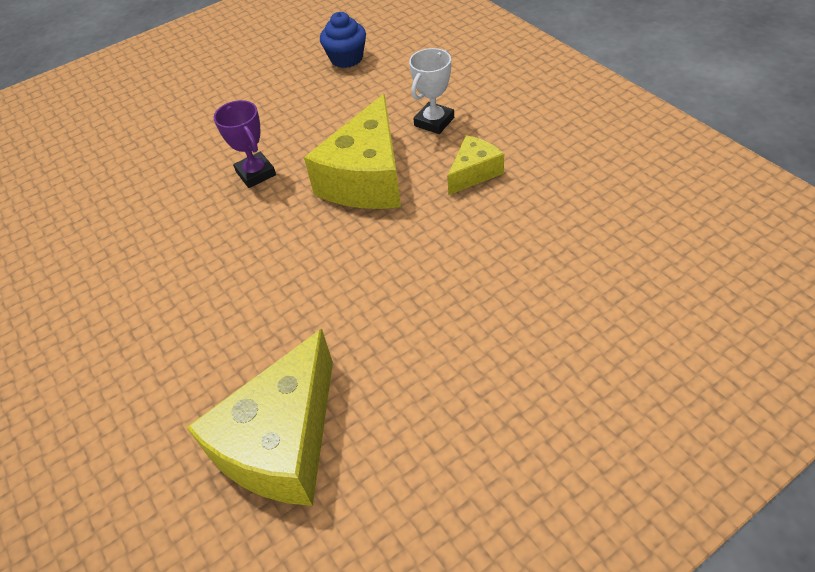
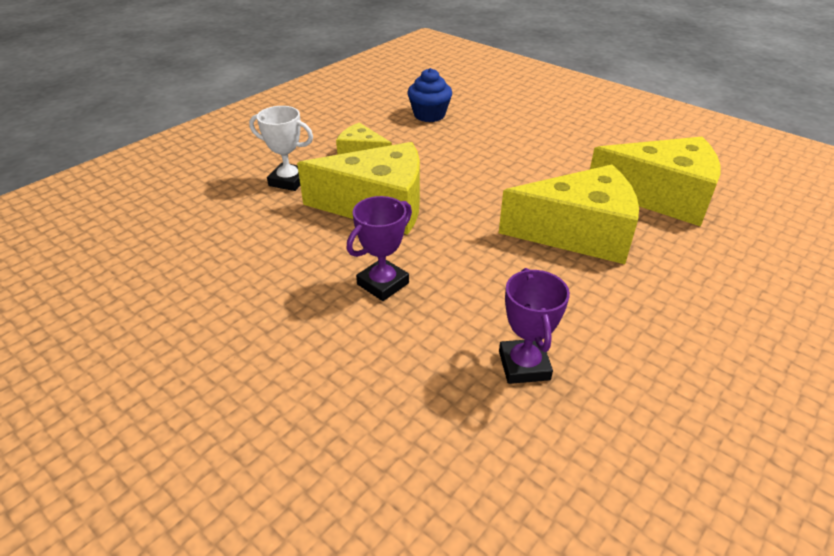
camera: 110 degrees left, 10 degrees down
blue cupcake [320,12,366,68] -> blue cupcake moved to [407,68,452,122]
none -> yellow cheese [499,164,639,264]
none -> purple trophy [499,268,570,384]

